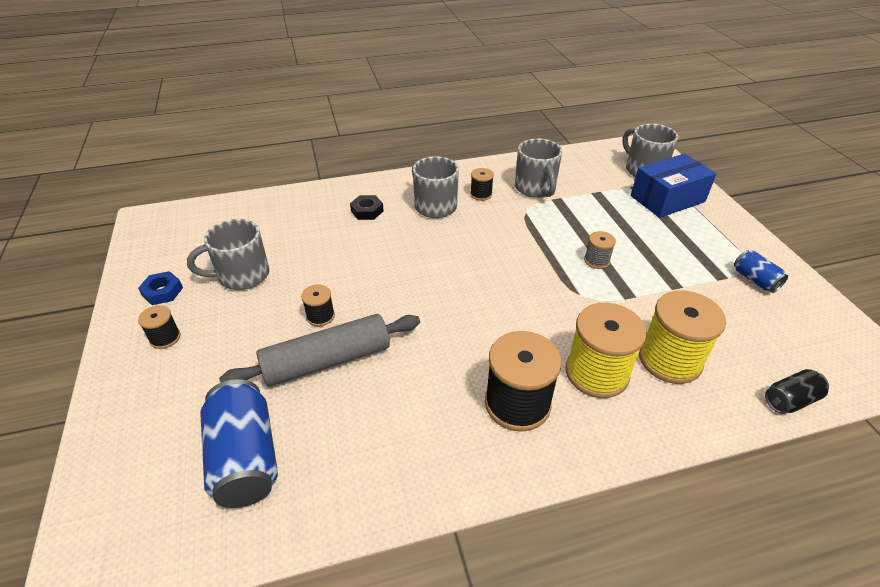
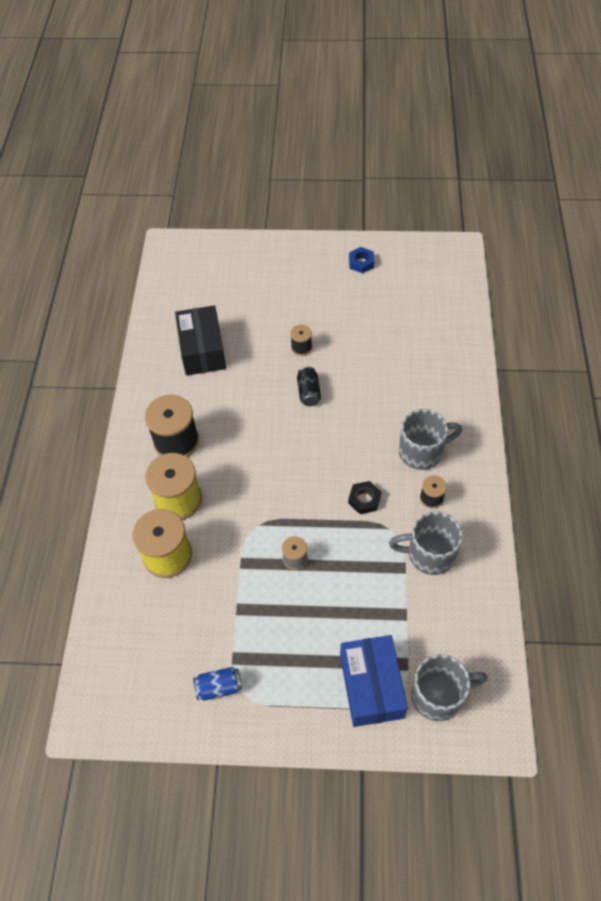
camera: 110 degrees right, 15 degrees up
black spool [138,305,181,349] -> none
grey mug [187,219,269,290] -> none
blue can [200,379,278,508] -> none
grey rolling pin [219,314,420,387] -> none
black nut [350,195,384,220] -> black nut moved to [348,481,382,514]
black can [765,369,829,414] -> black can moved to [297,366,321,406]
none -> black box [175,305,226,376]

